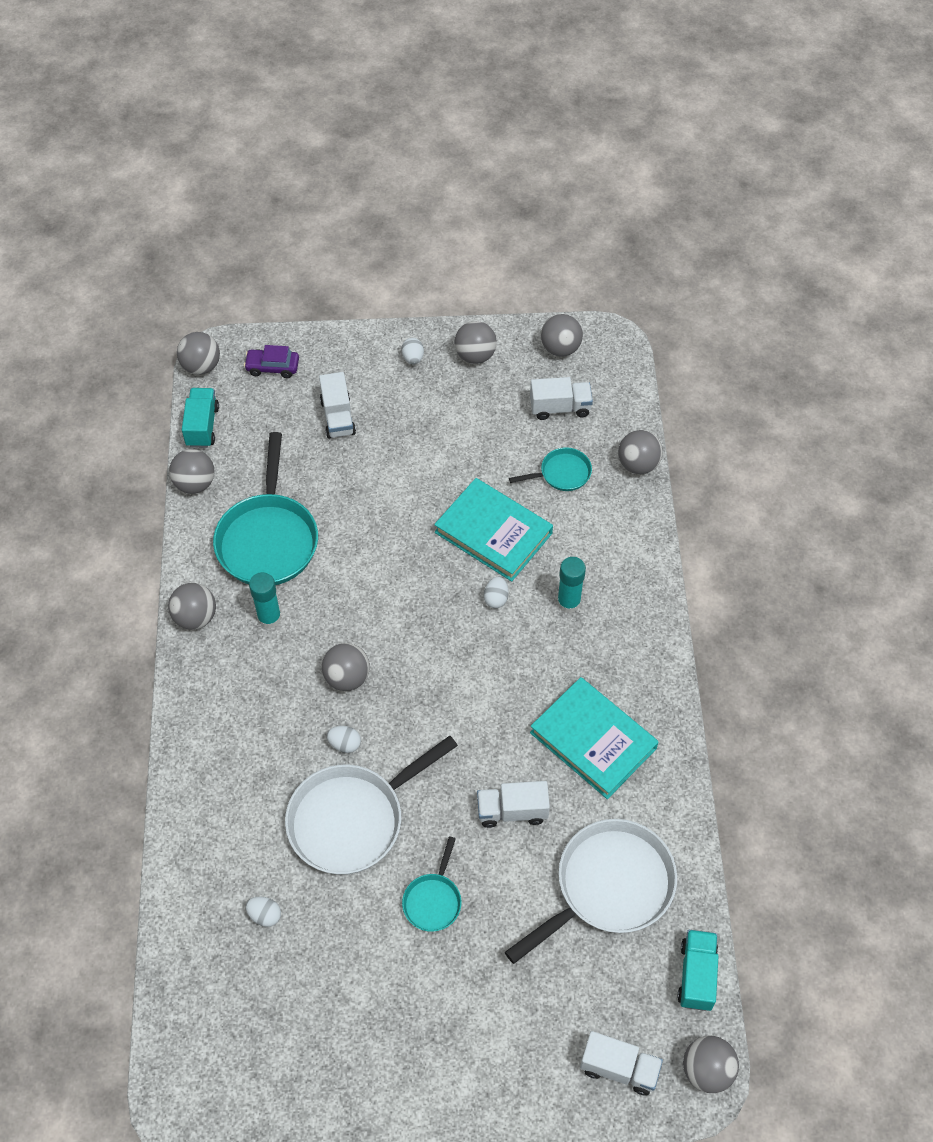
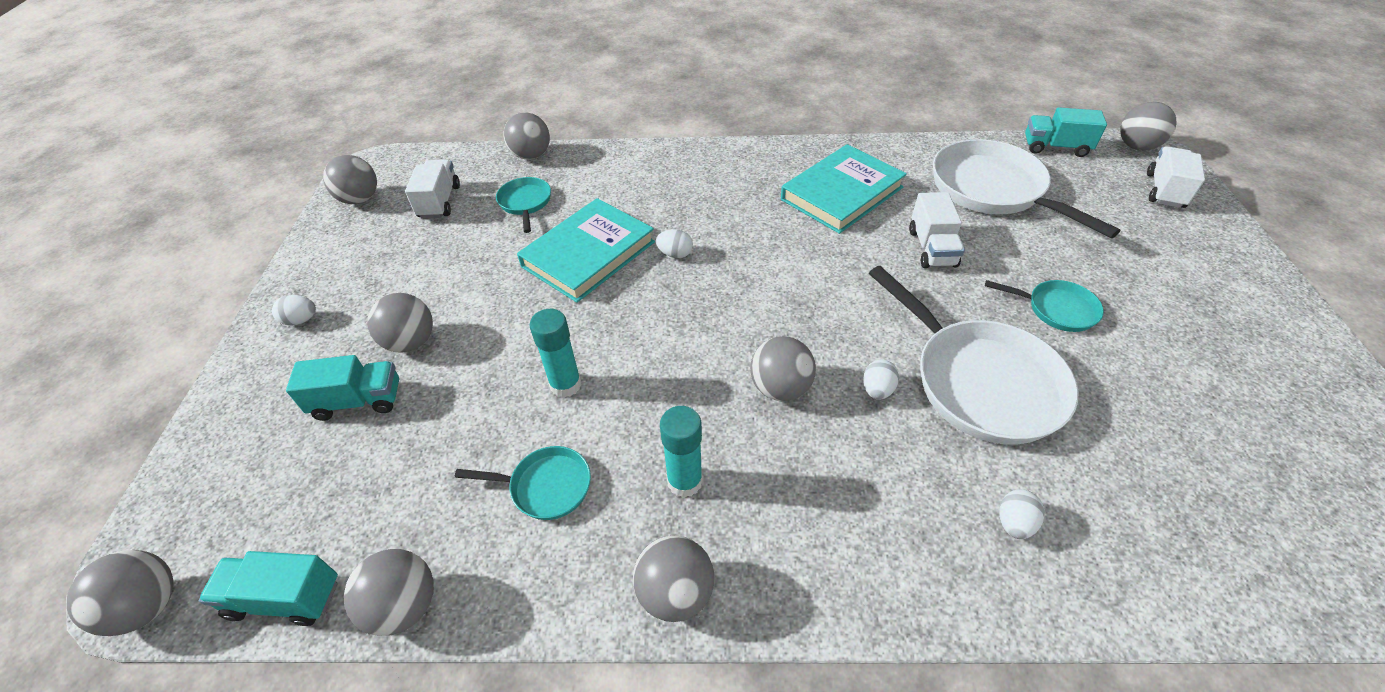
camera: 85 degrees left, 10 degrees down
turquoise pan [213,432,318,585] -> turquoise pan [455,446,591,520], size x0.50
purple car [244,345,299,378] -> none
white egg [246,897,281,927] -> white egg moved to [999,489,1045,539]
white truck [319,372,356,439] -> turquoise truck [286,355,399,421]
grey ball [454,321,497,364] -> grey ball moved to [367,293,433,353]
turquoise glue stick [557,557,586,613] -> turquoise glue stick moved to [530,309,582,398]

